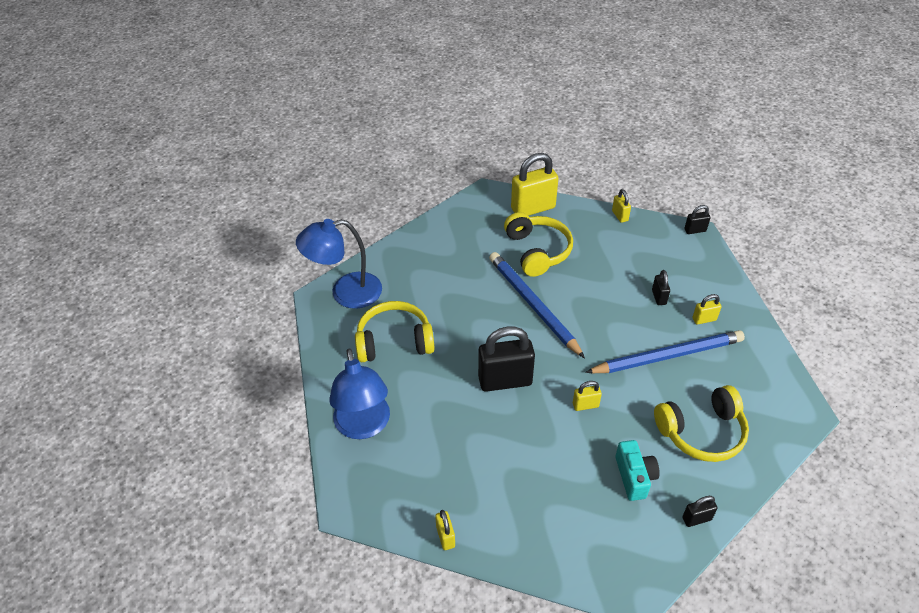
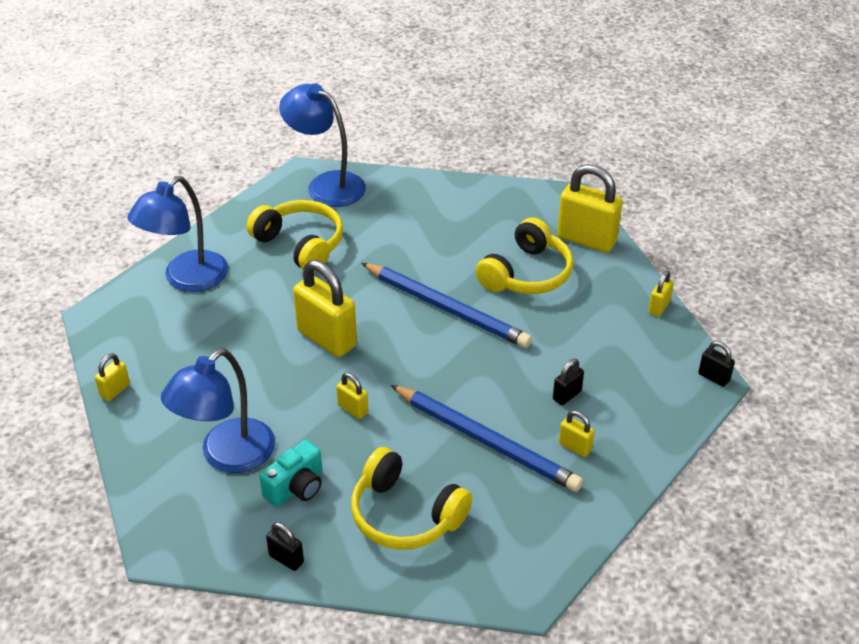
camera: 50 degrees right, 5 degrees down
black padlock [478,327,535,392] -> yellow padlock [293,260,357,357]
blue pencil [489,252,585,358] -> blue pencil turned 105 degrees clockwise [361,263,532,348]
none -> blue lamp [161,349,275,473]

